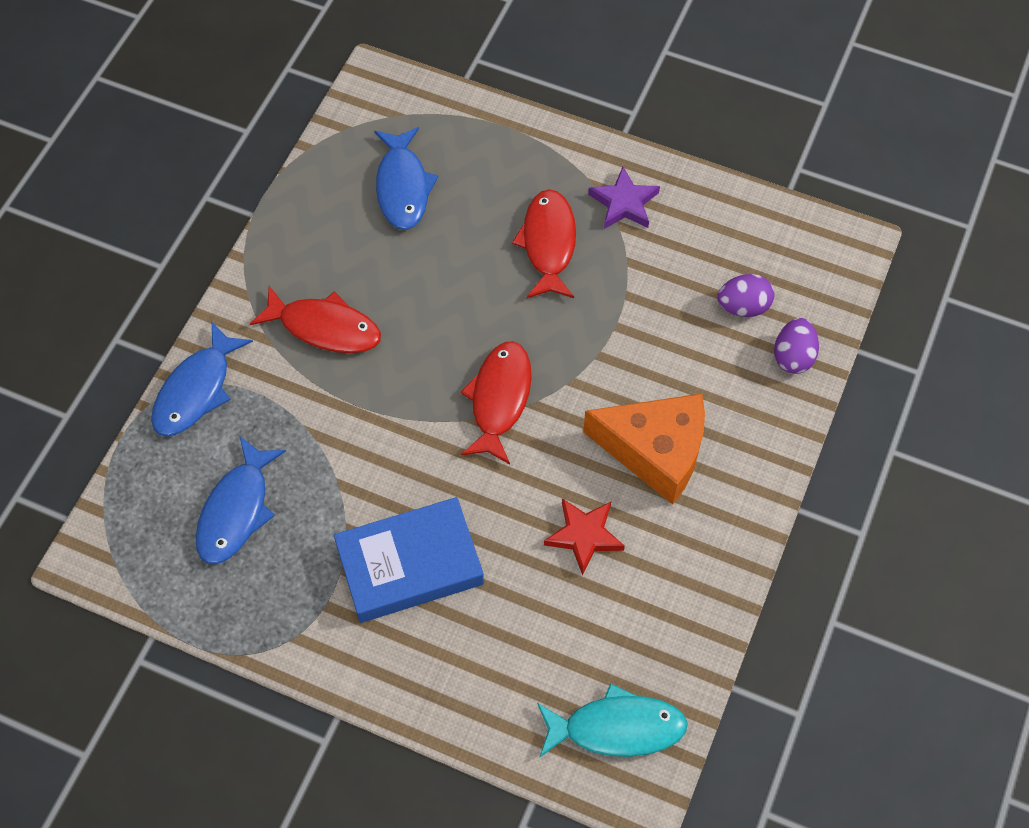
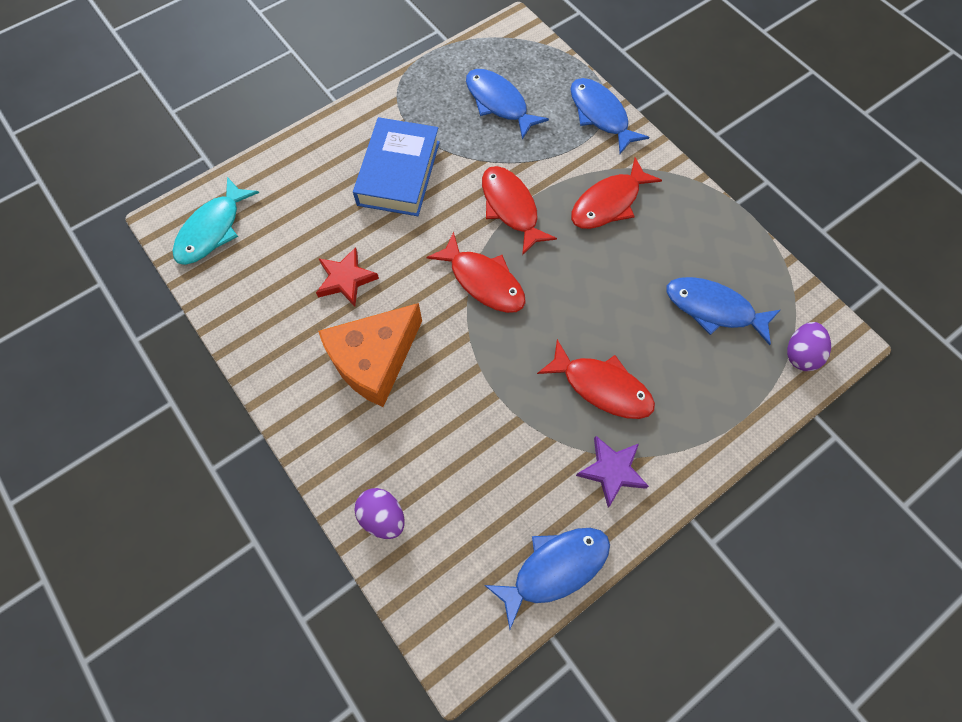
camera: 120 degrees right, 5 degrees up
purple egg [717,274,774,317] -> purple egg moved to [787,322,831,371]
none -> red fish [482,166,557,255]
none -> blue fish [484,528,610,629]

